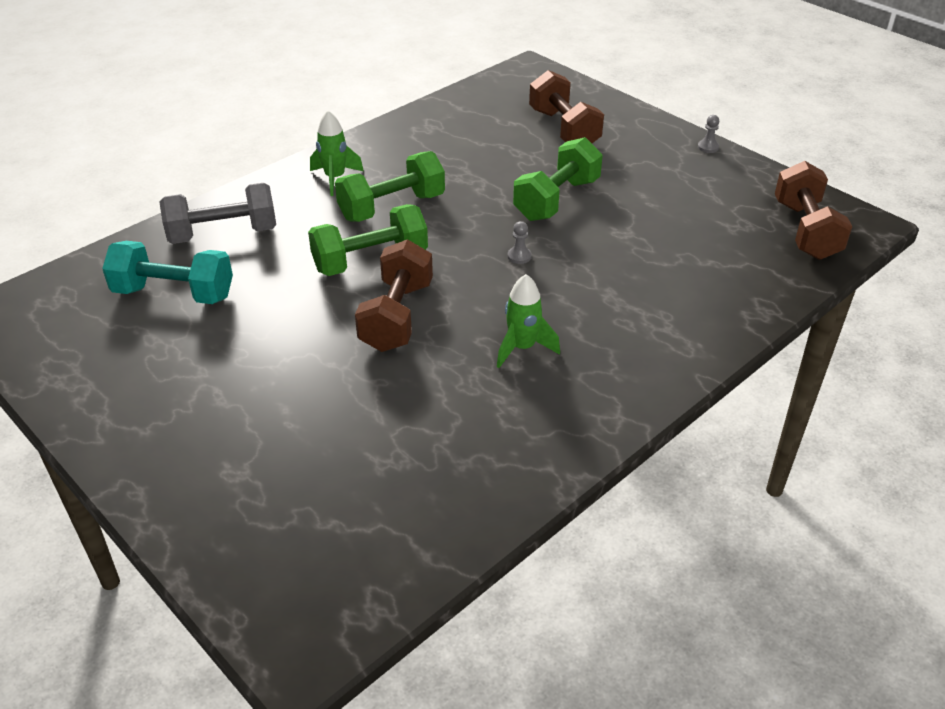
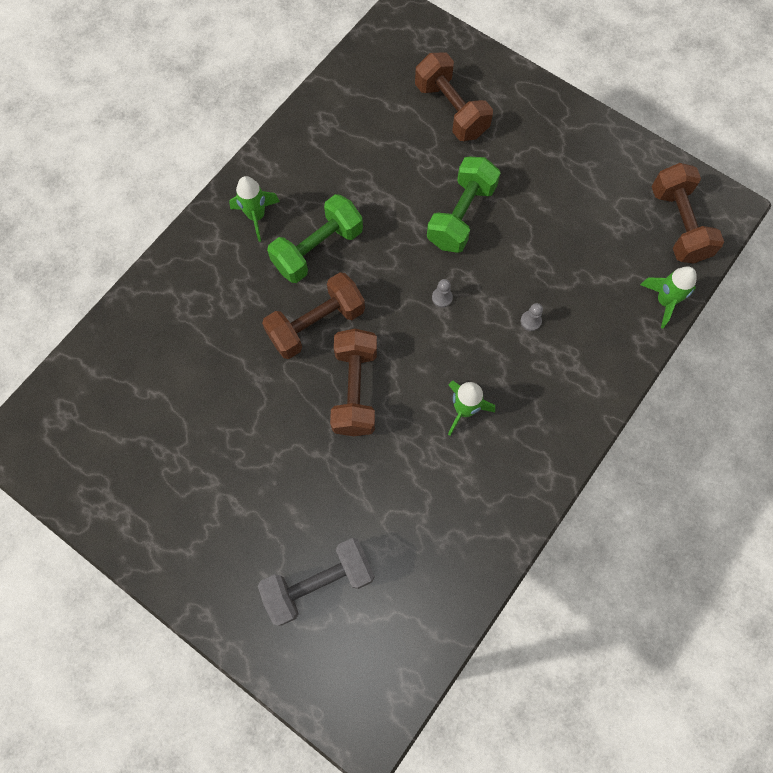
camera: 10 degrees left, 30 degrees up
turquoise dumbbell [102,241,233,304] -> none
grey dumbbell [159,183,276,244] -> grey dumbbell moved to [258,538,375,626]
green dumbbell [308,204,428,276] -> brown dumbbell [262,272,365,359]
grey pawn [698,115,719,153] -> grey pawn moved to [521,303,543,331]
none -> green rocket [640,267,697,328]

